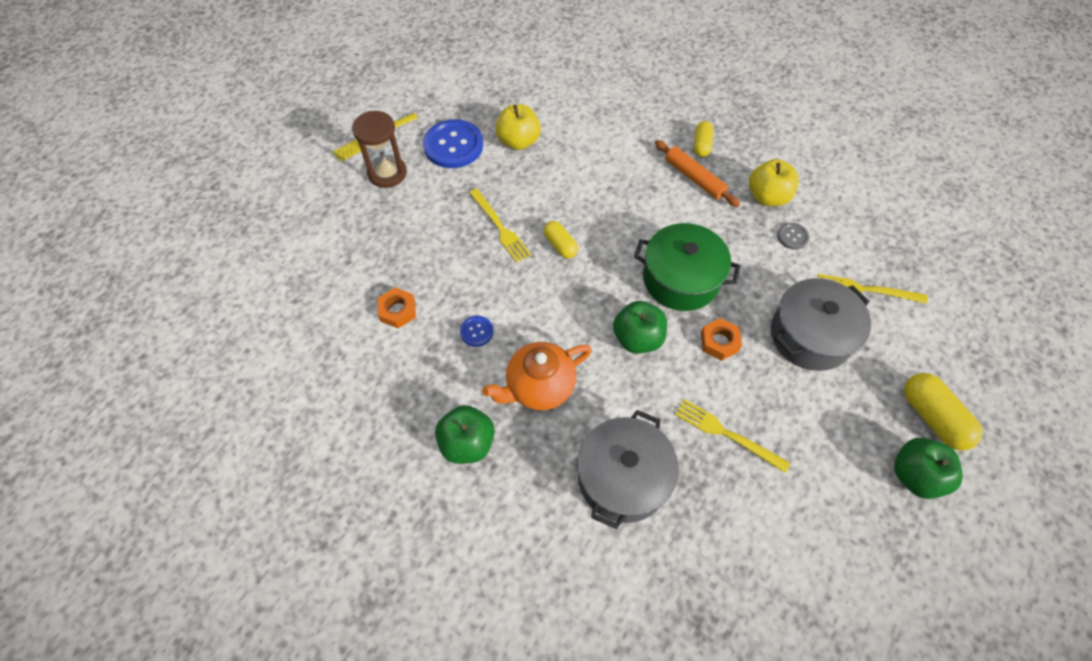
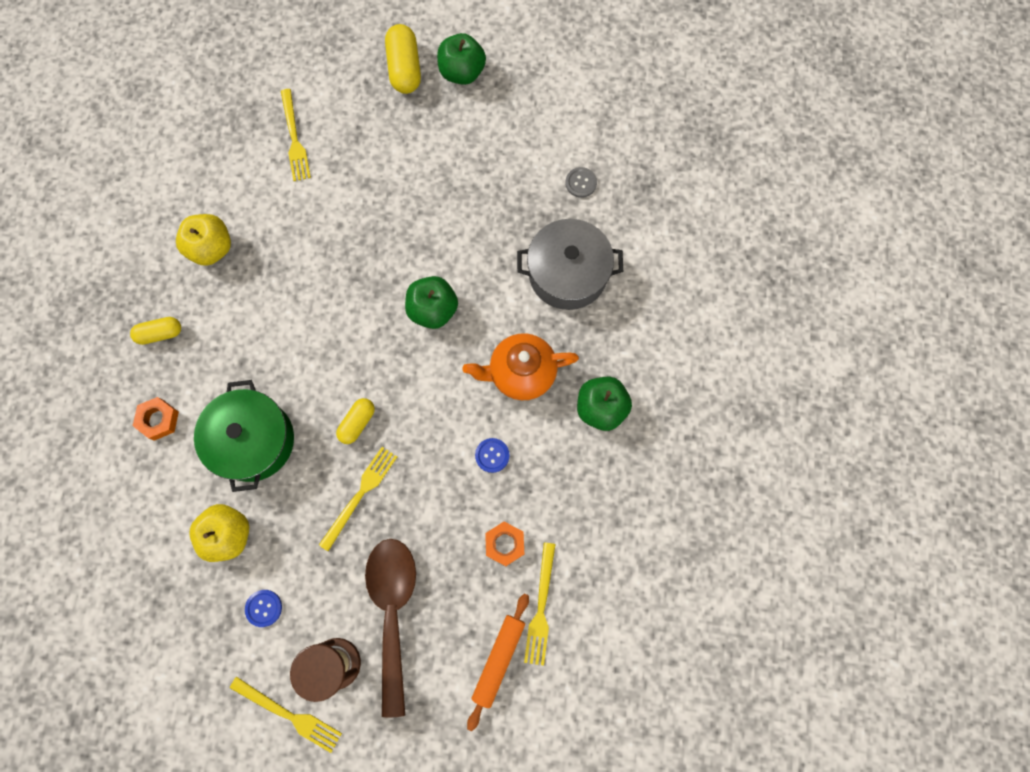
camera: 115 degrees left, 15 degrees up
blue button [423,119,483,168] -> blue button [245,590,282,627], size x0.47
orange teapot [482,342,592,410] -> orange teapot turned 135 degrees clockwise [462,333,579,400]
green pot [634,223,741,311] -> green pot moved to [194,380,294,492]
orange rolling pin [655,140,740,207] -> orange rolling pin moved to [467,593,529,731]
yellow fork [675,399,790,473] -> yellow fork moved to [524,542,556,666]
orange nut [701,318,742,361] -> orange nut moved to [133,397,179,441]
grey pot [771,278,871,371] -> none
grey button [777,223,809,250] -> grey button moved to [565,167,597,198]
yellow capsule [904,373,983,451] -> yellow capsule turned 45 degrees counterclockwise [385,24,421,94]
none -> brown spoon [365,539,416,718]

